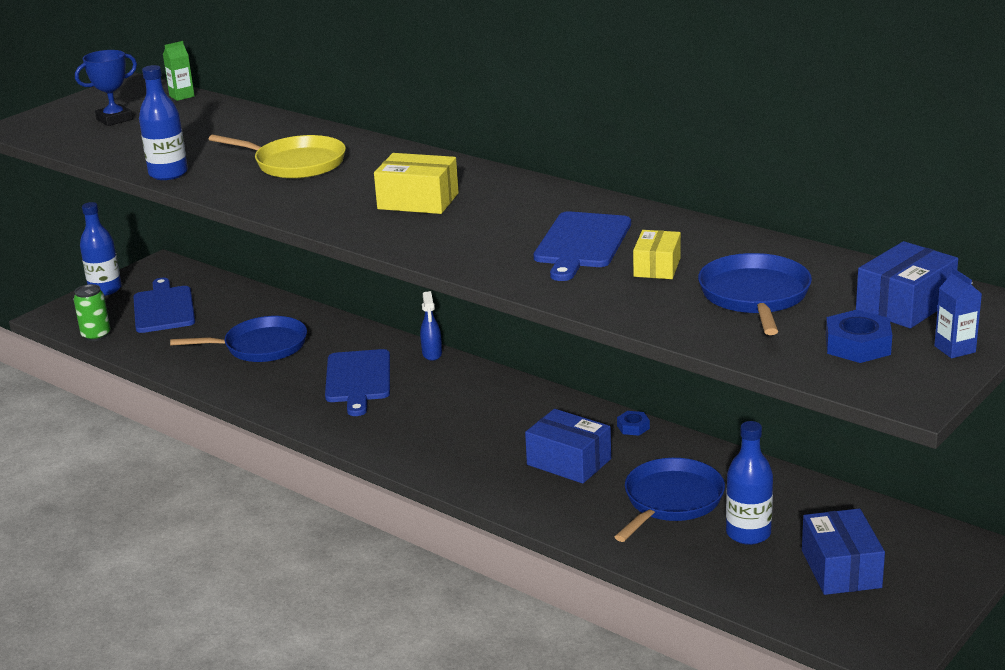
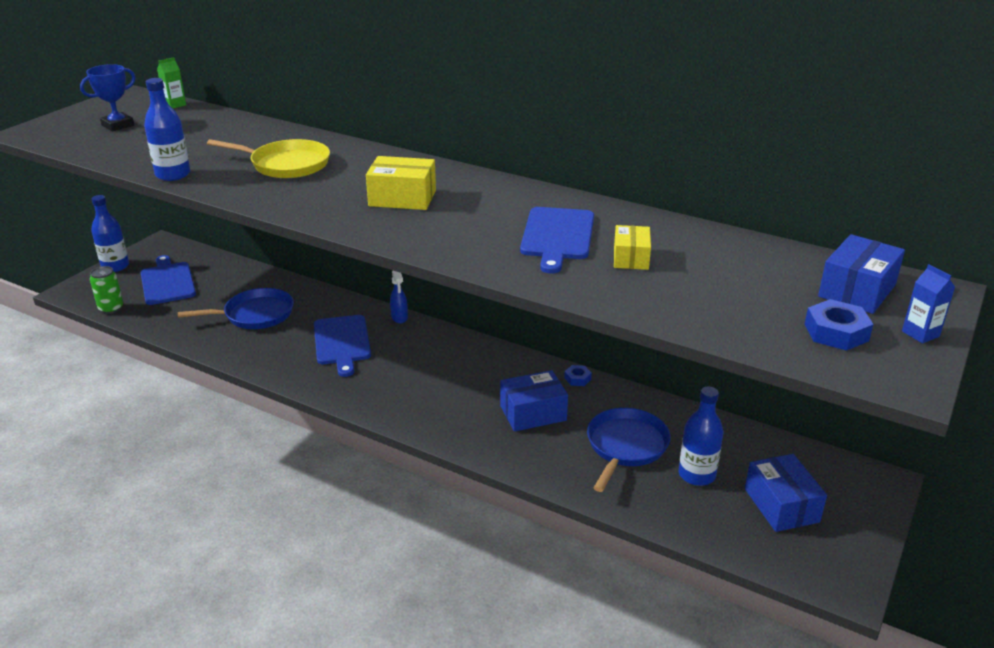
camera: 10 degrees left, 5 degrees up
blue box [525,409,611,484] -> blue box turned 45 degrees counterclockwise [500,370,568,432]
blue pan [698,253,812,335] -> none

